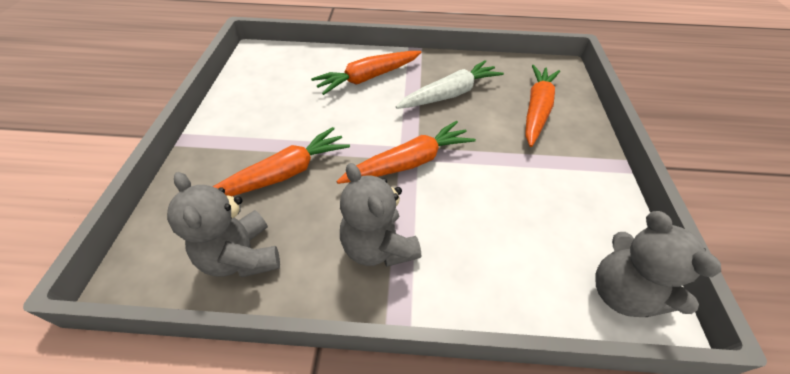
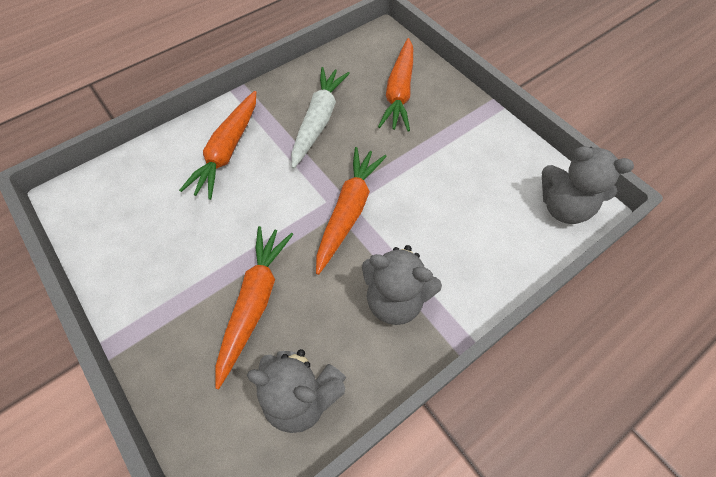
camera: 40 degrees left, 10 degrees up
orange carrot [525,65,560,147] -> orange carrot turned 150 degrees counterclockwise [378,38,413,131]

